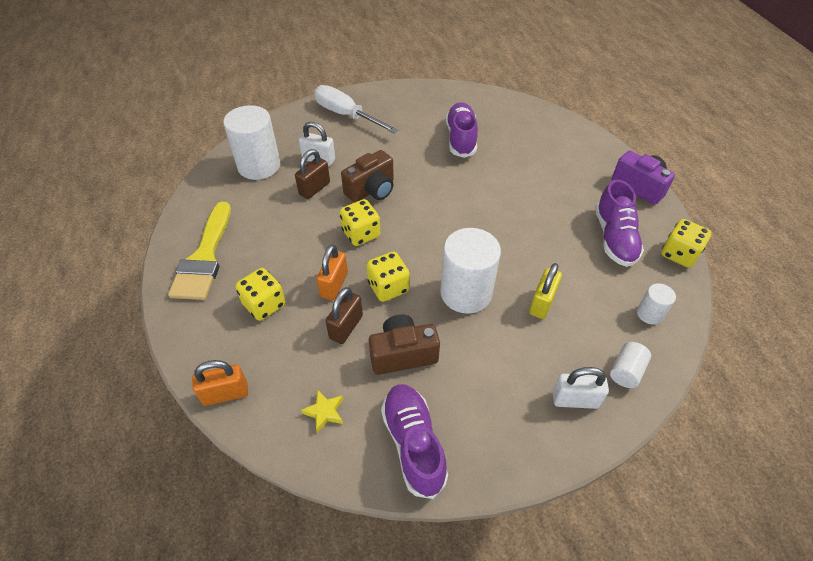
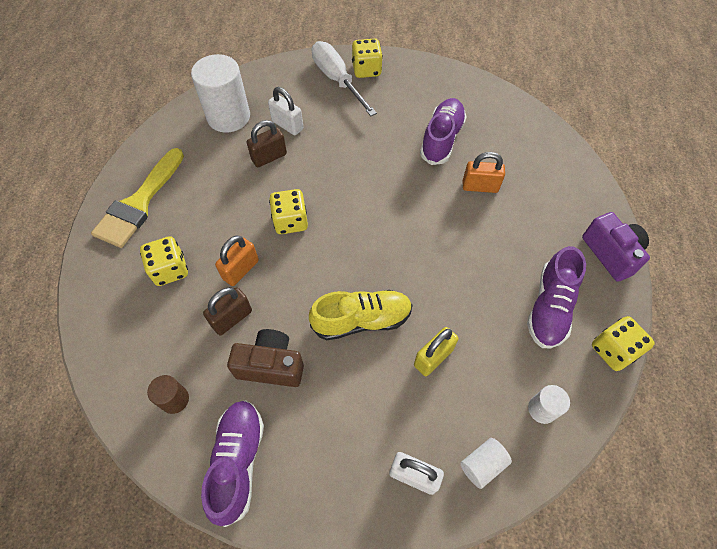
camera: 20 degrees right, 10 degrees up
orange padlock [192,360,248,406] -> orange padlock moved to [463,152,505,193]
yellow star [301,390,343,433] -> brown cylinder [147,375,189,414]
brown camera [341,150,394,202] -> none
yellow dice [366,251,410,302] -> yellow dice moved to [352,39,383,78]
white cylinder [440,228,501,314] -> yellow shoe [309,290,413,340]

